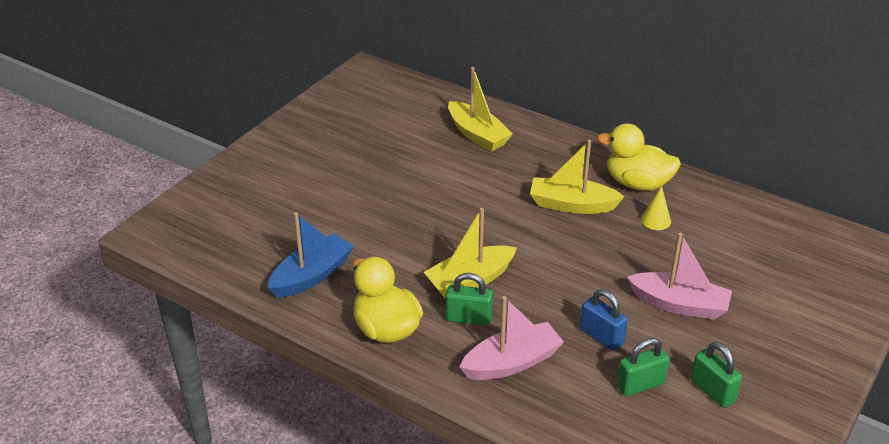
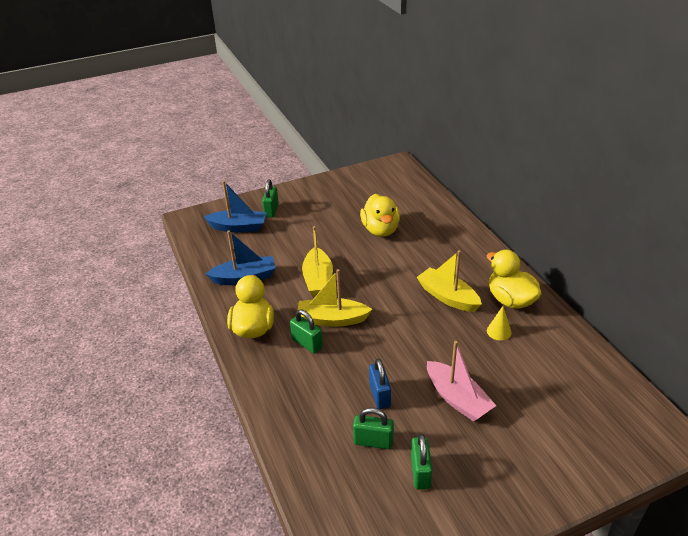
camera: 35 degrees right, 0 degrees up
yellow boat [448,67,513,152] -> yellow boat moved to [302,226,333,297]
pink boat [460,296,564,380] -> none
none -> blue boat [204,181,266,232]
none -> green padlock [262,180,279,217]
none -> yellow duck [360,194,400,237]

